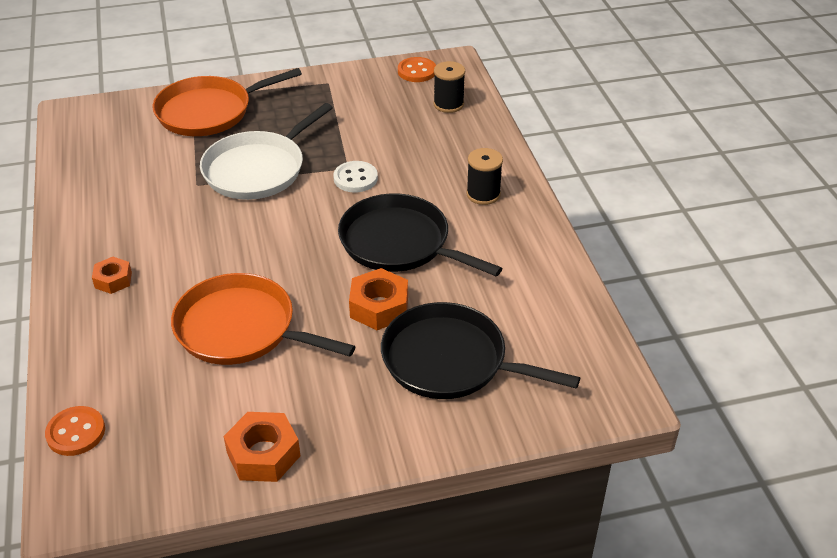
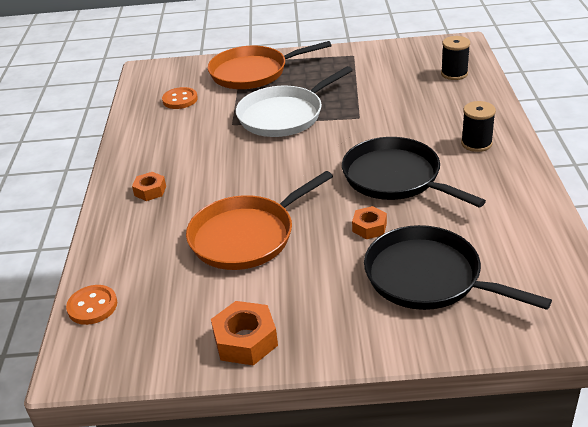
camera: 15 degrees right, 5 degrees down
orange pan [171,273,356,365] -> orange pan turned 75 degrees counterclockwise [186,171,333,270]
white button [333,161,378,193] -> none
orange nut [349,268,408,330] -> orange nut [352,206,387,239], size x0.63
orange button [398,57,436,82] -> orange button moved to [162,87,198,109]

